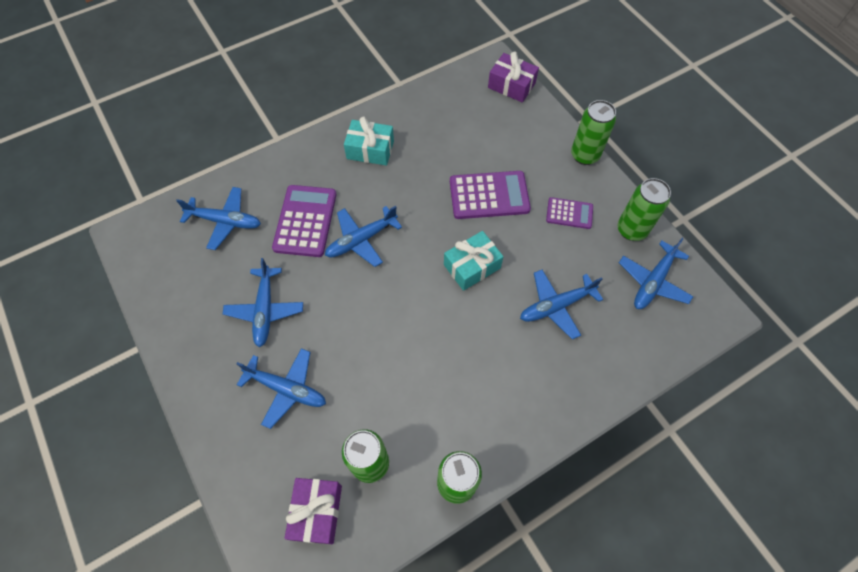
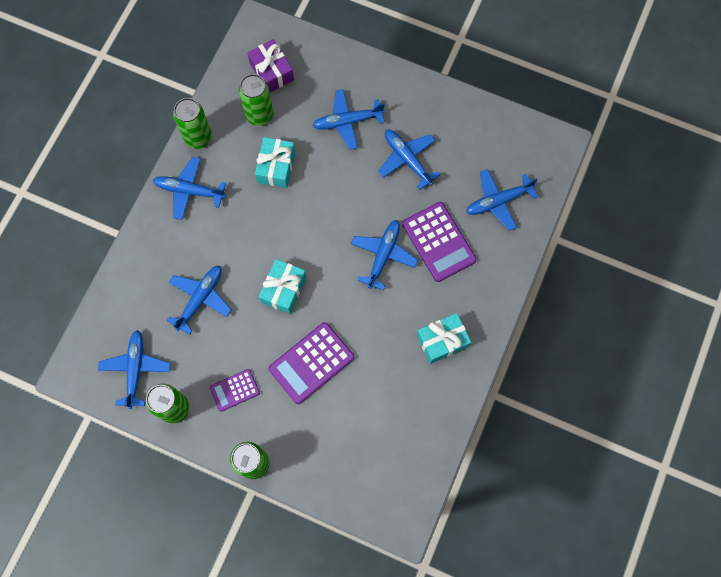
camera: 145 degrees right, 10 degrees up
purple gift [488,52,539,103] -> none
none -> blue plane [153,157,226,220]
none -> turquoise gift [255,137,295,188]

